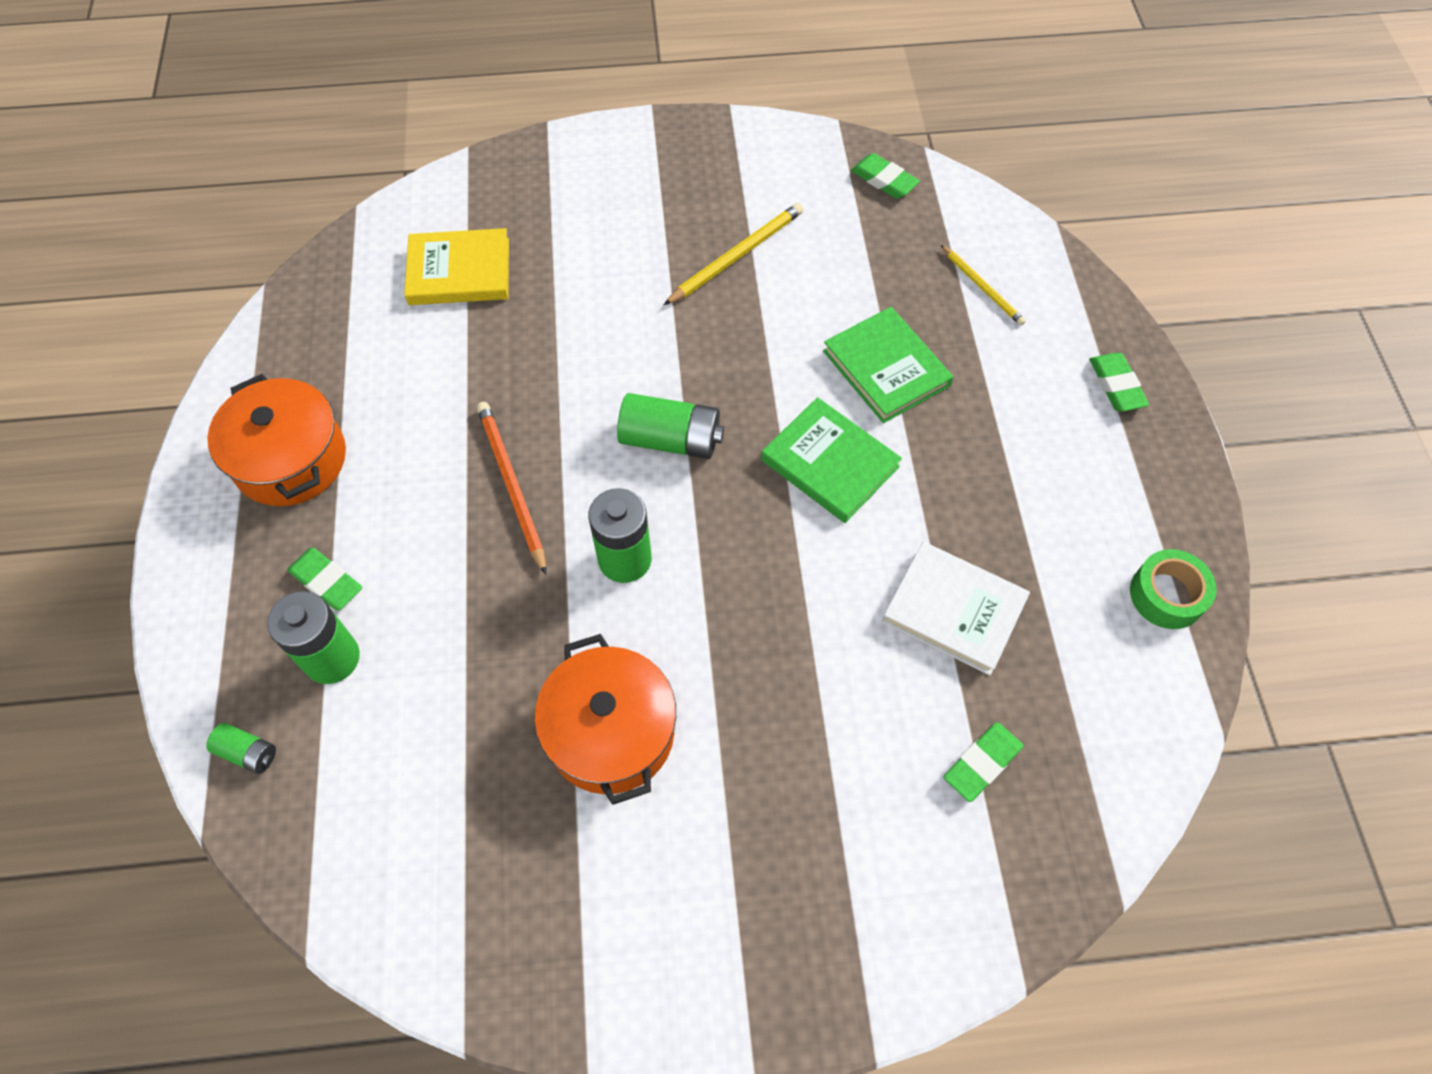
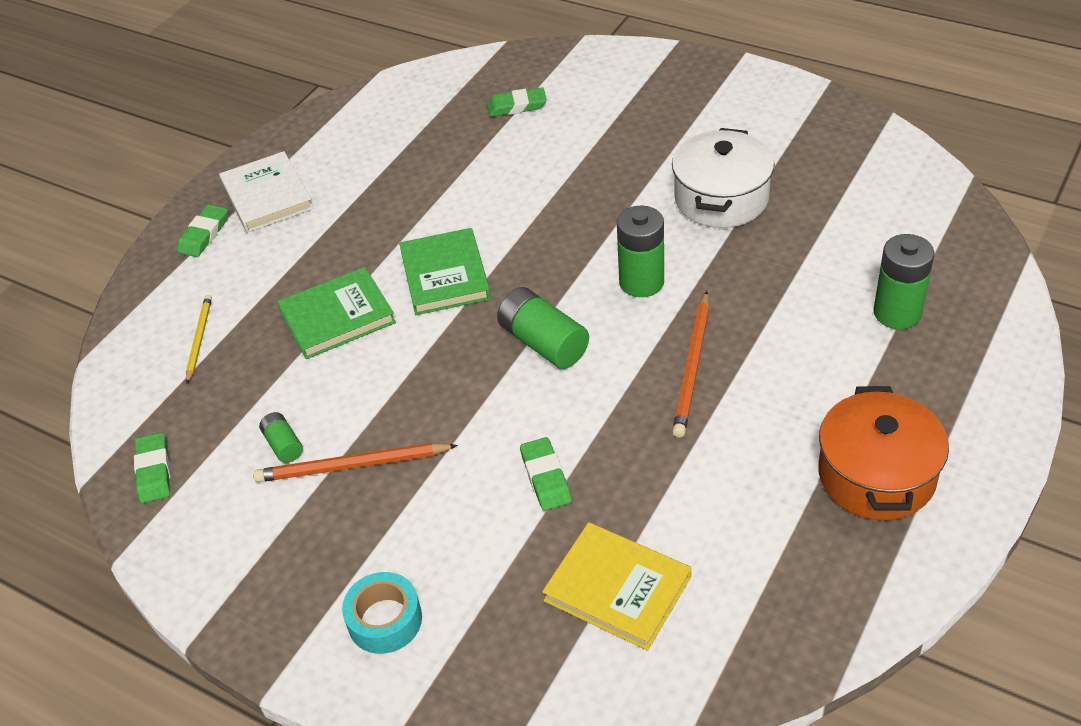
camera: 140 degrees left, 15 degrees down
green battery [206,723,276,774] -> green battery moved to [259,412,303,463]
green eraser [287,548,362,610] -> green eraser moved to [520,437,572,511]
orange pot [534,634,676,805] -> white pot [672,128,775,228]
yellow pencil [664,203,804,305] -> orange pencil [253,443,458,482]
green book [823,307,953,423] -> green book turned 60 degrees clockwise [277,267,396,359]
white book [882,542,1030,675] -> white book moved to [219,151,314,233]
green tape [1130,549,1217,629] -> none
none -> turquoise tape [342,572,422,654]

